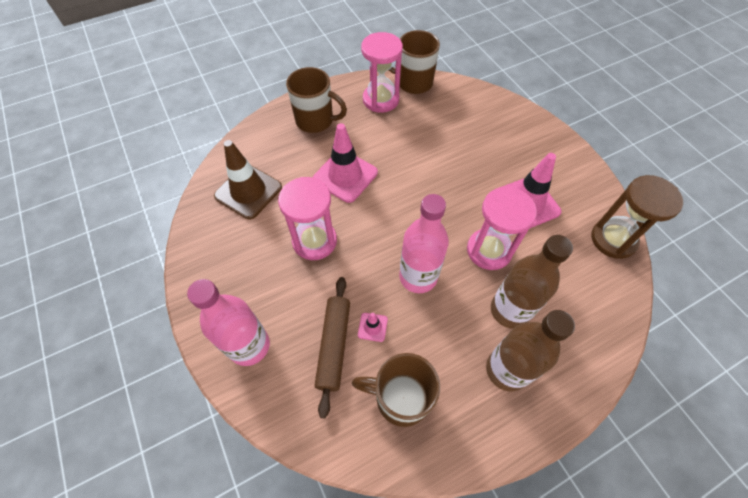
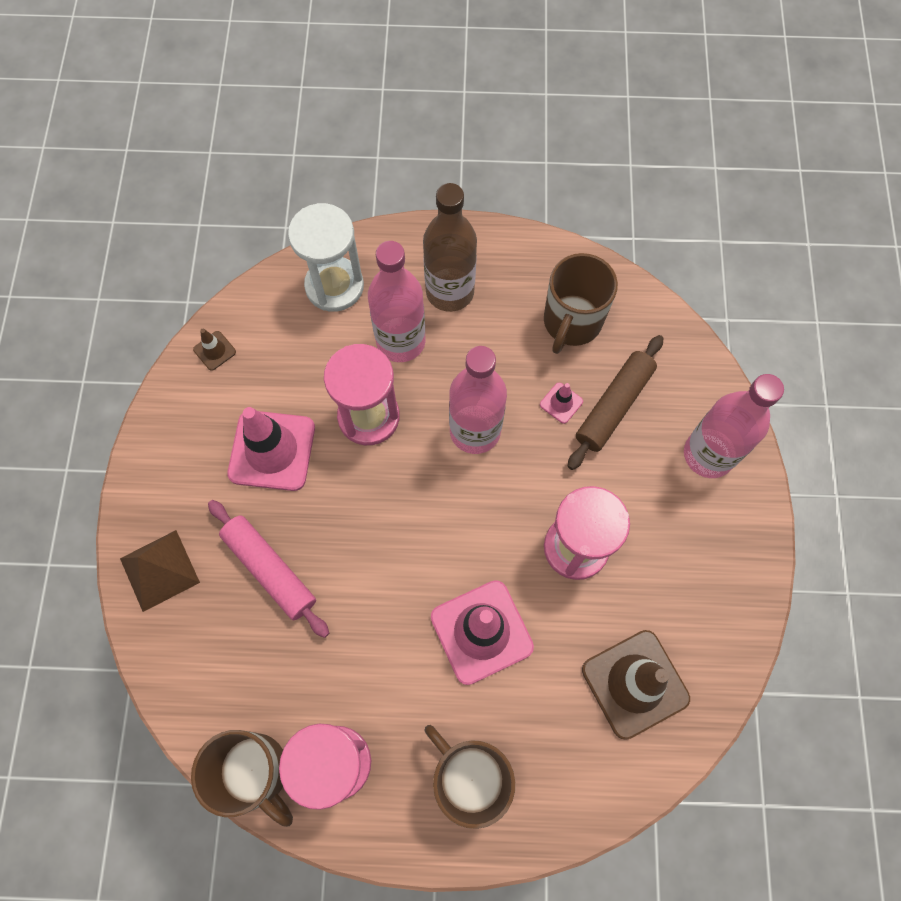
camera: 150 degrees left, 10 degrees up
brown mug [352,353,440,427] -> brown mug turned 75 degrees clockwise [544,253,618,354]
brown bottle [491,235,573,329] -> pink bottle [368,241,425,362]
brown hourglass [591,175,683,259] -> brown traffic cone [193,329,236,371]
none -> brown pyramid [120,530,200,612]
none -> pink rolling pin [208,500,329,638]
none -> white hourglass [288,203,364,312]

